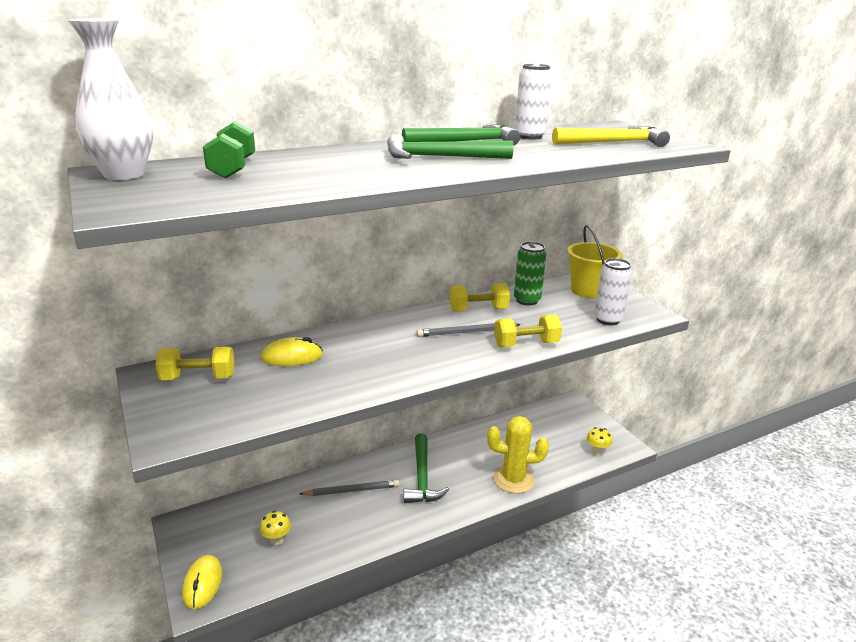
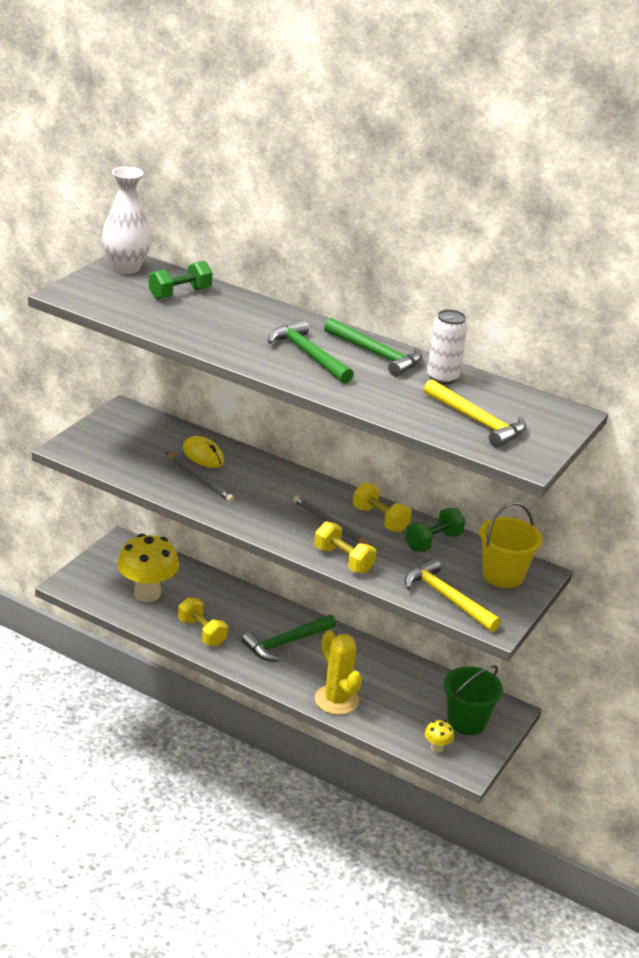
camera: 55 degrees right, 5 degrees up
yellow dumbbell [156,347,235,380] -> yellow dumbbell moved to [178,597,228,646]
yellow mouse [182,555,222,609] -> none
yellow mushroom [260,511,291,545] -> yellow mushroom [117,534,179,602], size x2.28
grey pencil [299,480,399,496] -> grey pencil moved to [166,453,234,502]
green can [514,242,546,305] -> green dumbbell [405,508,465,552]
white can [594,258,632,325] -> yellow hammer [404,558,501,632]
none -> green bucket [444,665,503,735]

